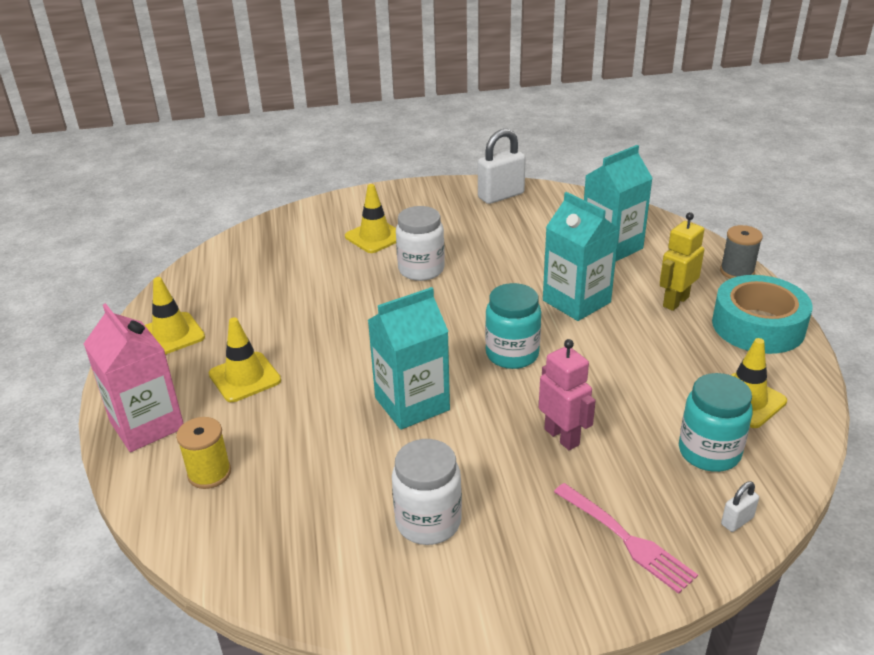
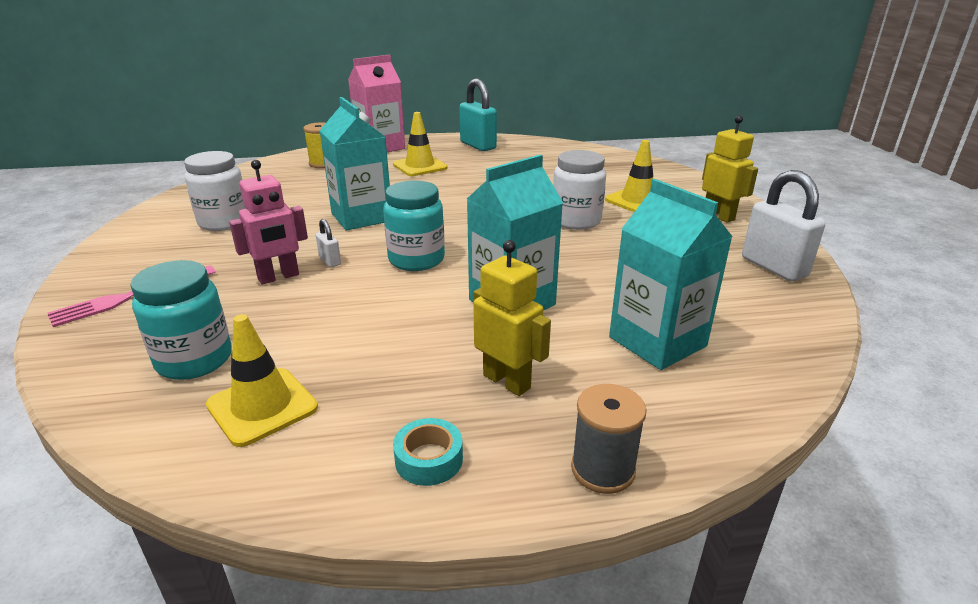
camera: 90 degrees right, 5 degrees down
yellow traffic cone [145,277,205,355] -> turquoise padlock [459,79,497,151]
turquoise tape [712,275,813,354] -> turquoise tape [393,418,463,486], size x0.44
white padlock [721,481,759,532] -> white padlock moved to [316,219,341,267]
none -> yellow robot [702,115,758,223]

